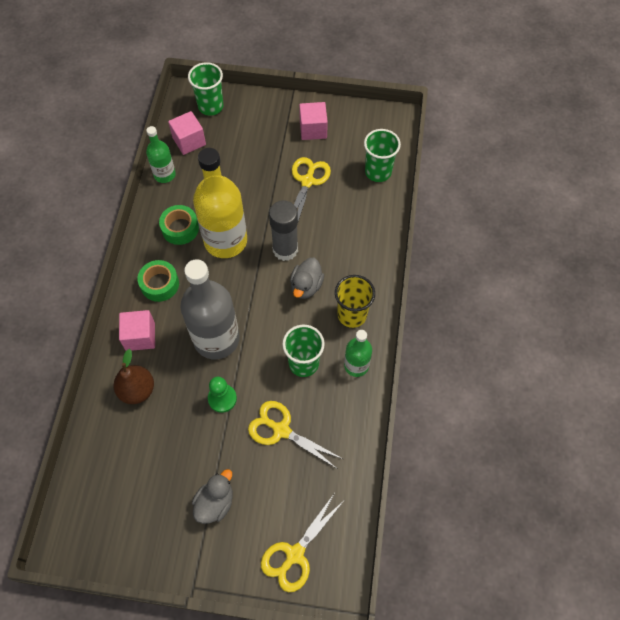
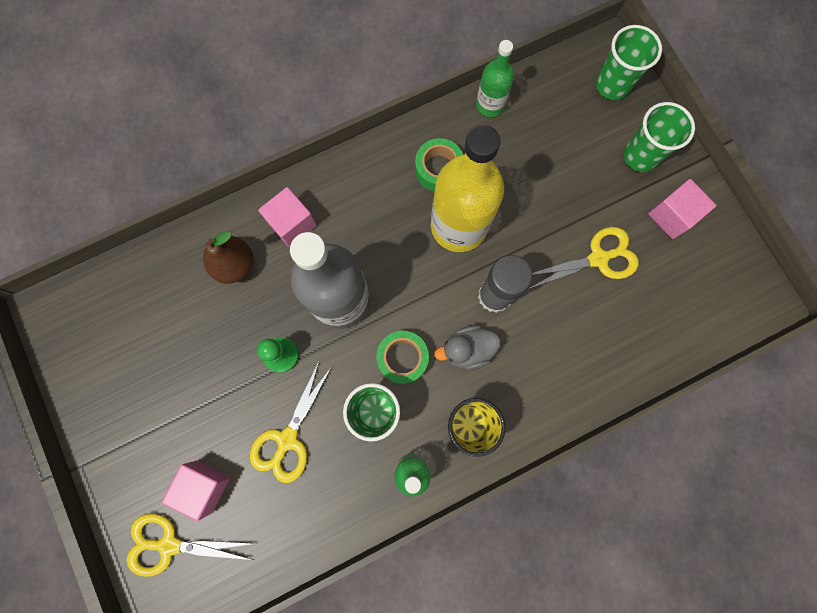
camera: 55 degrees right, 15 degrees up
green tape [137,260,179,302] -> green tape moved to [376,331,429,384]
pink cube [168,111,206,155] -> pink cube moved to [162,460,230,521]
grey duck [192,469,233,524] -> none
yellow scissors [248,401,343,468] -> yellow scissors turned 150 degrees counterclockwise [250,362,331,483]
green cup [364,129,401,182] -> green cup moved to [624,102,695,172]

